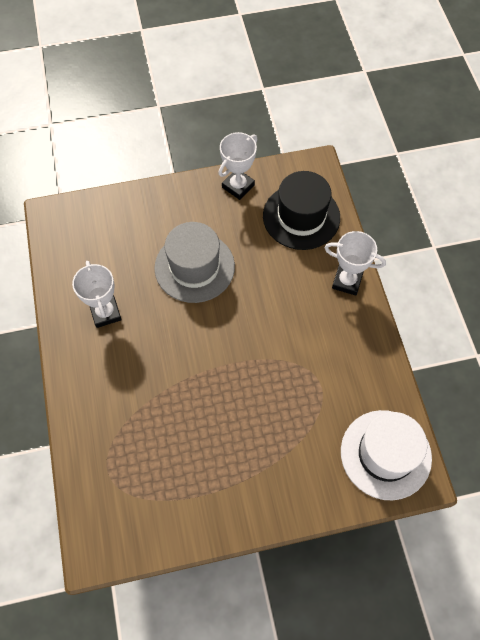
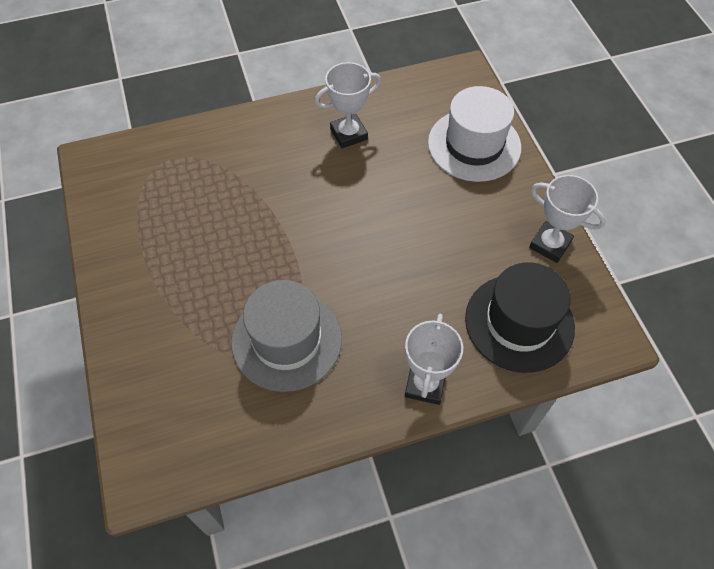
camera: 85 degrees right, 5 degrees down
grey hat [154,222,235,303] -> grey hat moved to [232,280,342,392]
white hat [341,410,432,500] -> white hat moved to [428,86,521,182]

